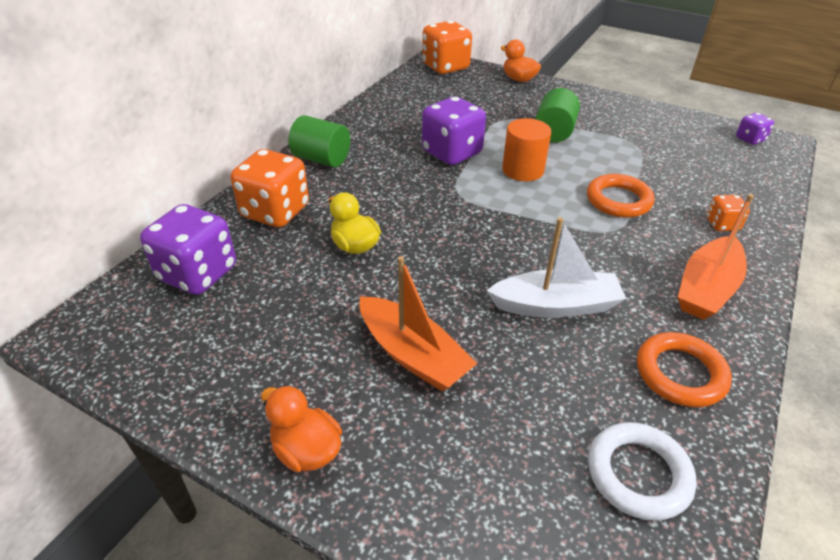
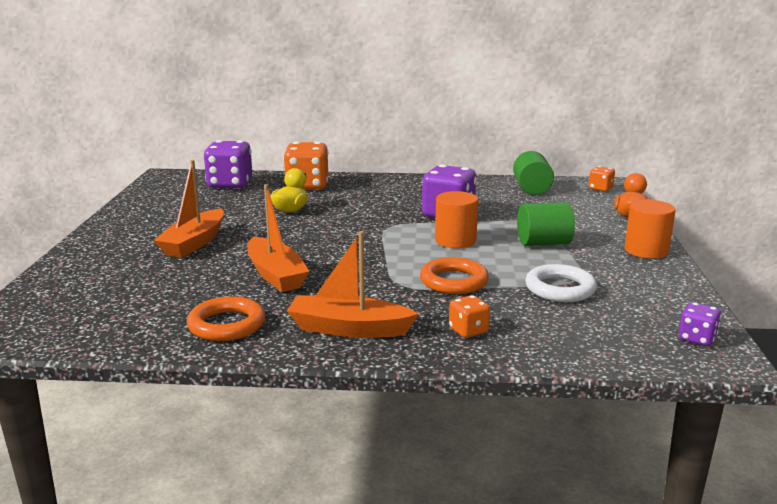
camera: 65 degrees right, 20 degrees down
orange duck [261,385,342,472] -> none
green cylinder [289,115,350,167] -> green cylinder moved to [513,151,554,195]
orange dice [422,21,472,74] -> orange dice [589,166,615,191], size x0.50
white boat [486,217,626,318] -> orange boat [247,184,310,292]
white ring [588,422,696,521] -> white ring moved to [525,264,597,302]
none -> orange cylinder [625,200,676,259]

